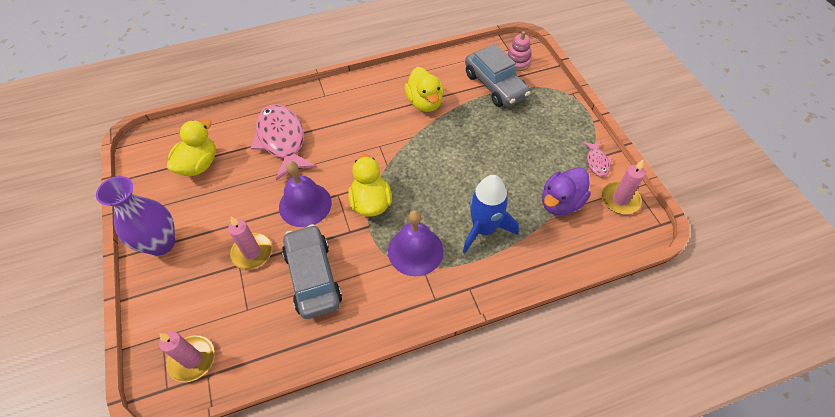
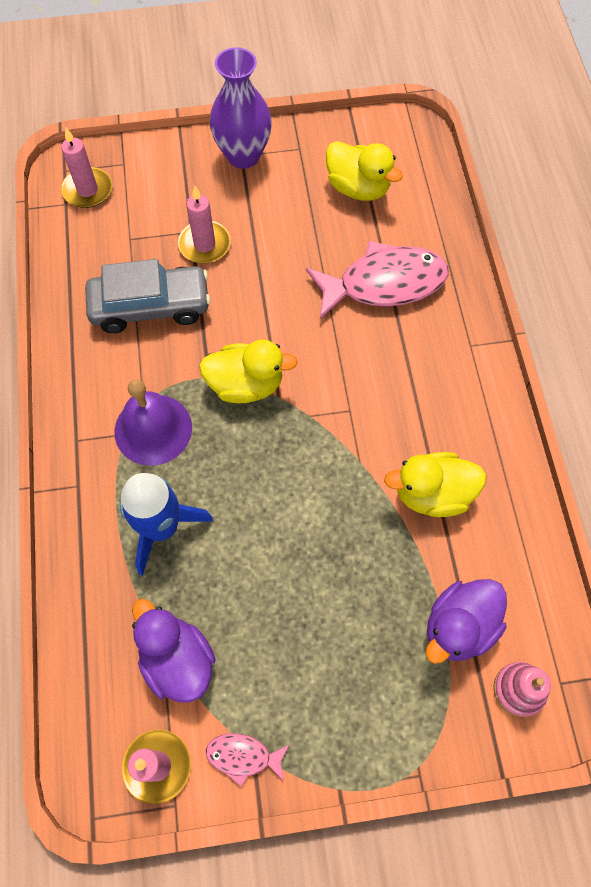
camera: 100 degrees right, 10 degrees up
purple bell [279,161,332,227] -> none
grey car [465,44,531,107] -> purple duck [426,579,507,664]

